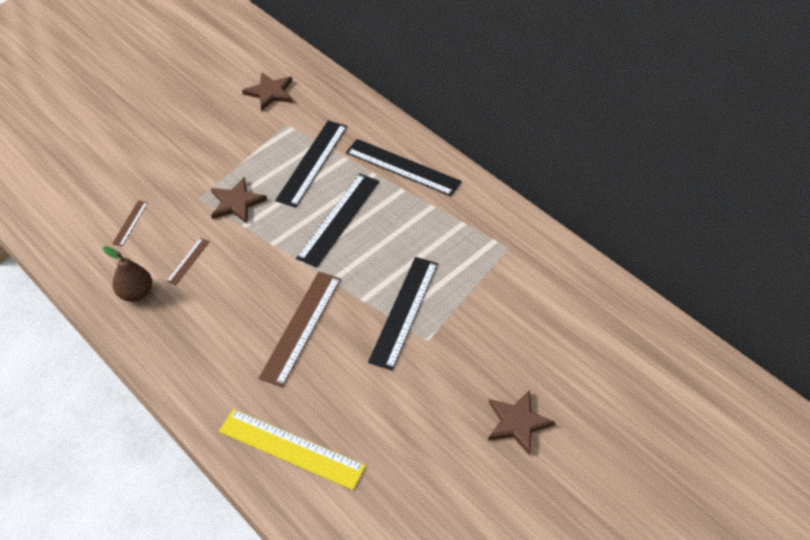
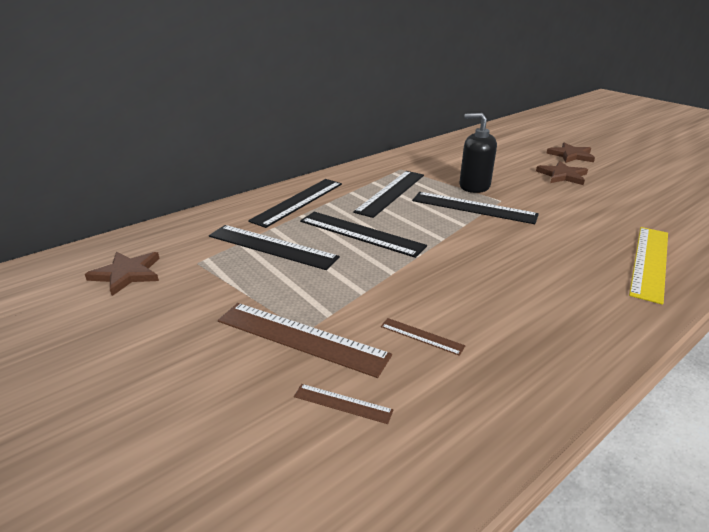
camera: 85 degrees left, 20 degrees down
brown pear [103,246,152,302] -> none
brown star [211,177,267,223] -> brown star moved to [546,143,595,163]
brown ruler [259,272,341,387] -> brown ruler moved to [218,303,392,378]
none -> black ruler [353,171,424,218]
none -> black soap dispenser [459,113,497,193]

